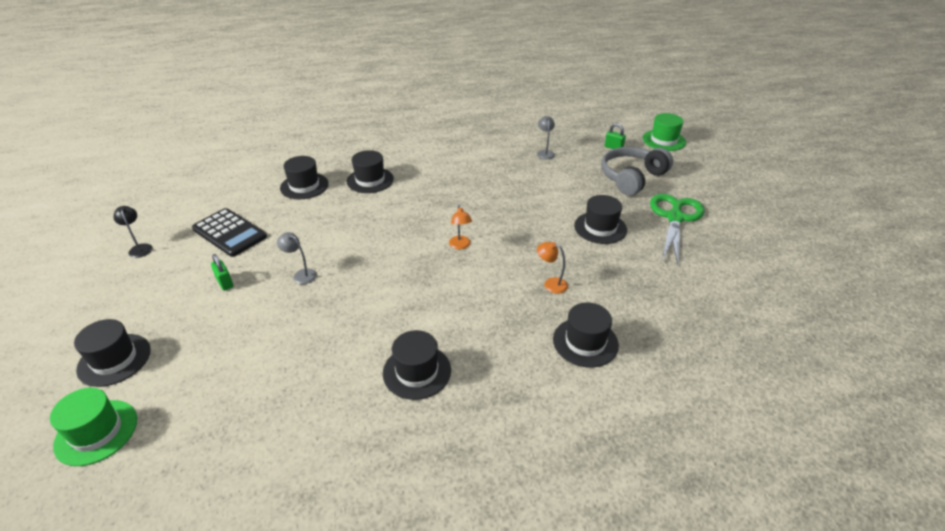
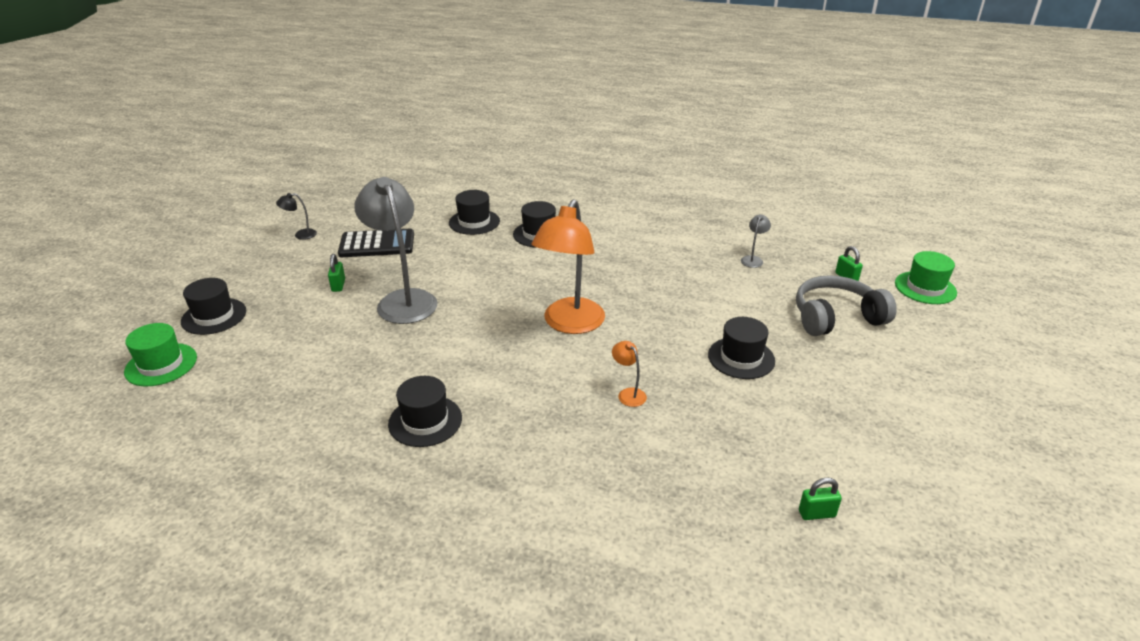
camera: 30 degrees right, 5 degrees down
black lamp [113,206,152,258] -> black lamp turned 105 degrees counterclockwise [276,193,317,240]
black calculator [192,208,267,257] -> black calculator turned 75 degrees counterclockwise [338,229,414,257]
grey lamp [277,232,317,284] -> grey lamp [354,177,437,324], size x2.46
orange lamp [449,205,472,249] -> orange lamp [531,199,605,334], size x2.46
black hat [553,303,619,368] -> none
green scissors [650,194,705,265] -> none
none -> green padlock [799,478,842,520]

